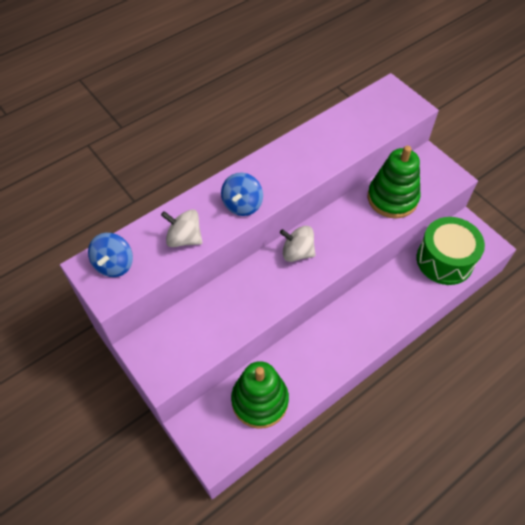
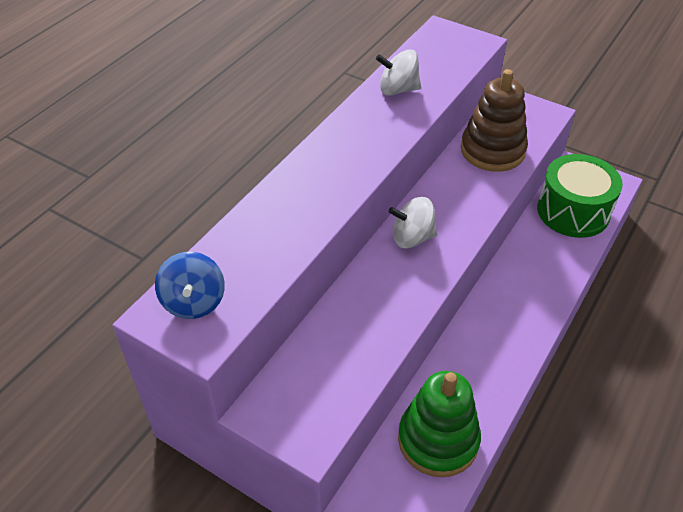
camera: 20 degrees left, 10 degrees down
white spinning top [161,209,202,247] -> white spinning top moved to [376,49,421,96]
blue spinning top [221,173,263,216] -> none
green stacking toy [368,146,420,218] -> brown stacking toy [461,69,528,172]

